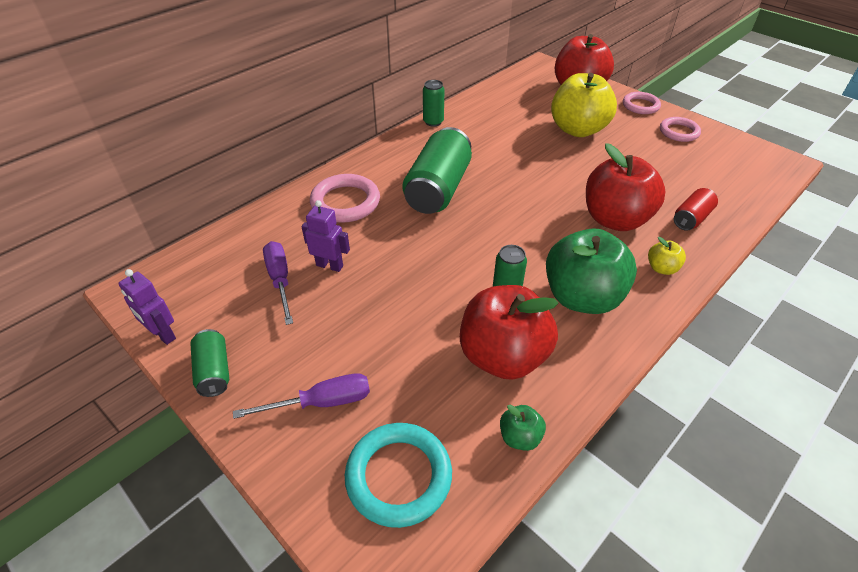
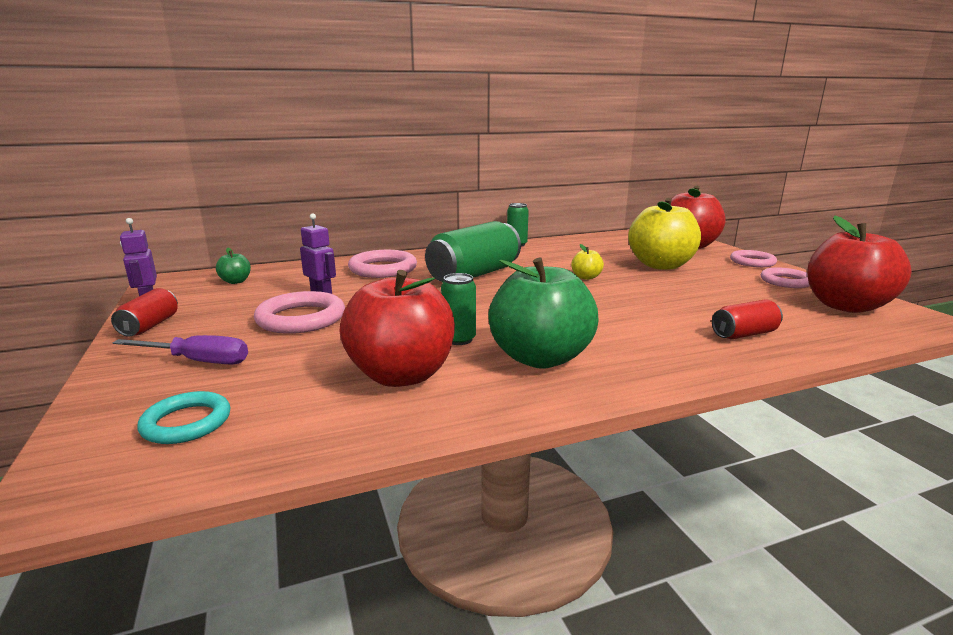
camera: 25 degrees right, 25 degrees down
green can [190,329,229,397] -> red can [111,288,178,337]
purple screwdriver [263,241,293,325] -> none
turquoise ring [345,423,452,528] -> turquoise ring [137,391,231,444], size x0.65
green apple [500,405,546,451] -> green apple moved to [216,248,251,284]
red apple [586,143,665,231] -> red apple moved to [807,216,912,313]
yellow apple [648,237,686,275] -> yellow apple moved to [571,244,604,280]
none -> pink ring [254,291,345,334]

